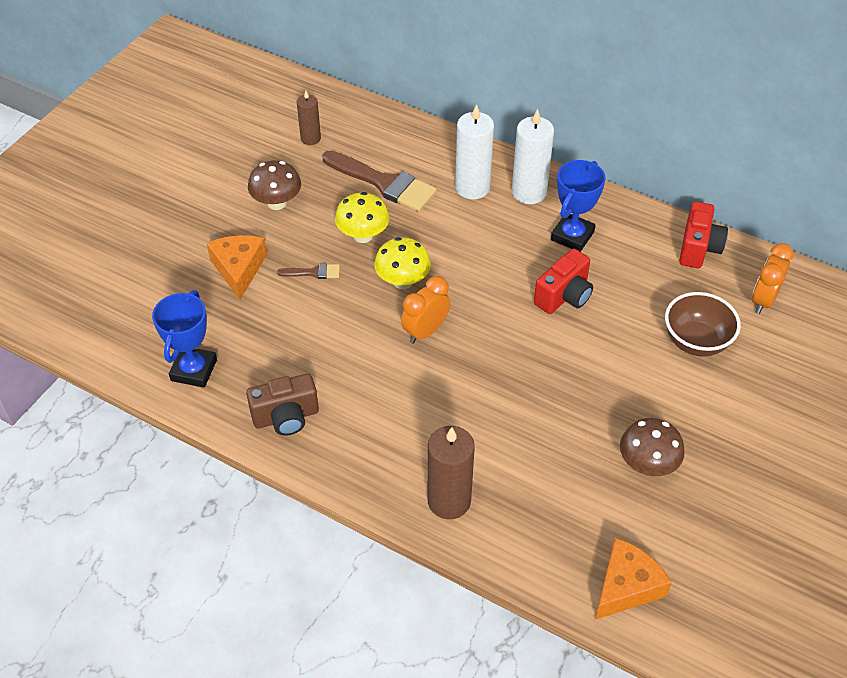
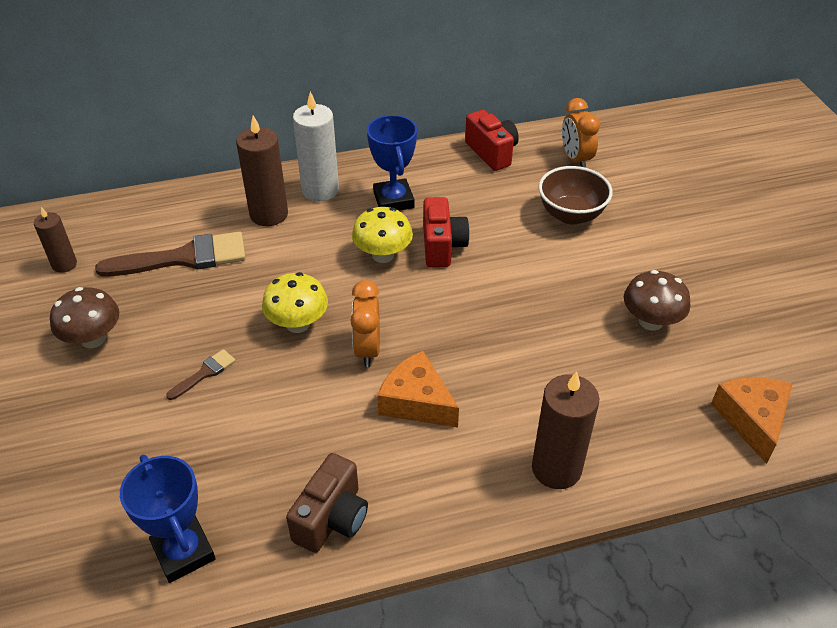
camera: 45 degrees left, 5 degrees down
orange cheese [207,235,267,299] -> orange cheese moved to [377,351,459,428]
yellow mushroom [335,192,390,243] -> yellow mushroom moved to [352,207,413,263]
white candle [455,104,494,199] -> brown candle [236,115,288,226]

